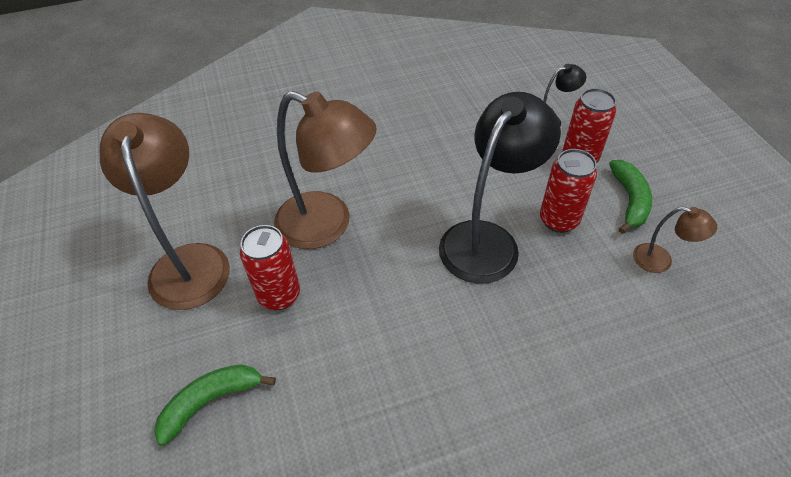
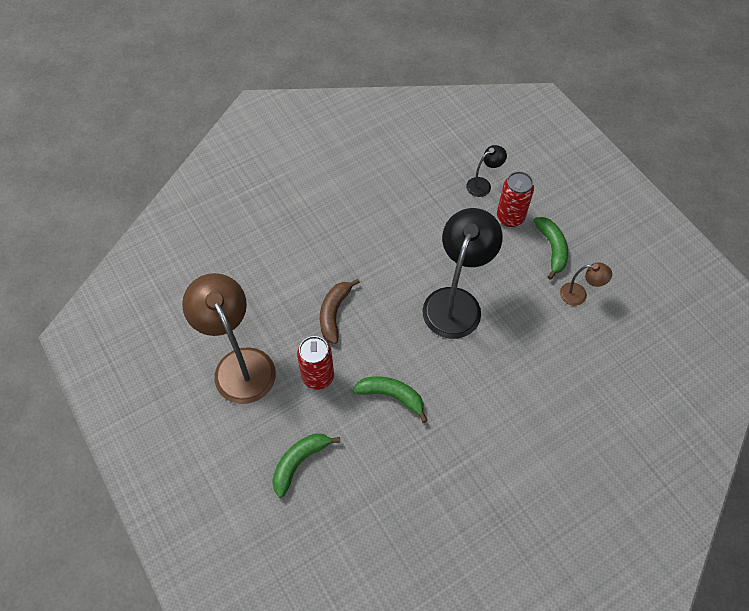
camera: 15 degrees left, 10 degrees up
brown lamp [274,91,377,249] -> brown banana [320,279,360,344]
red can [540,149,597,233] -> none
none -> green banana [352,376,428,423]

